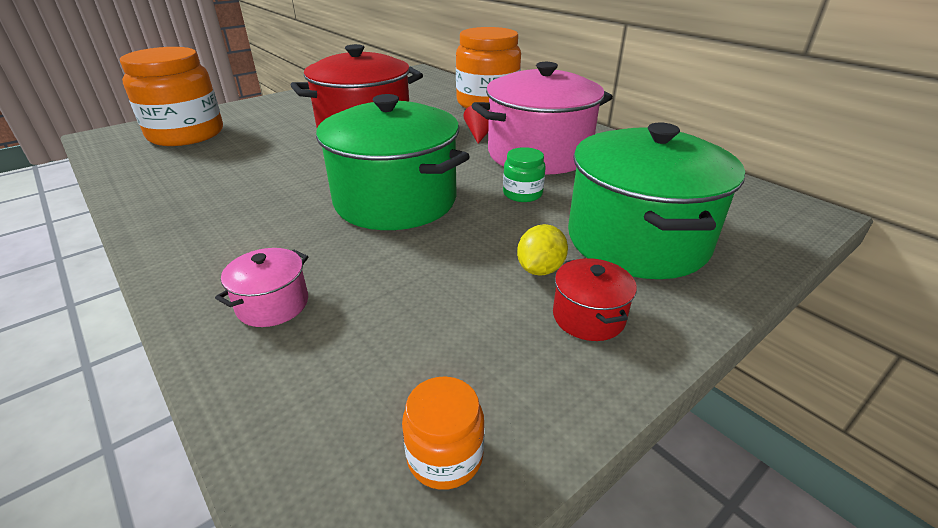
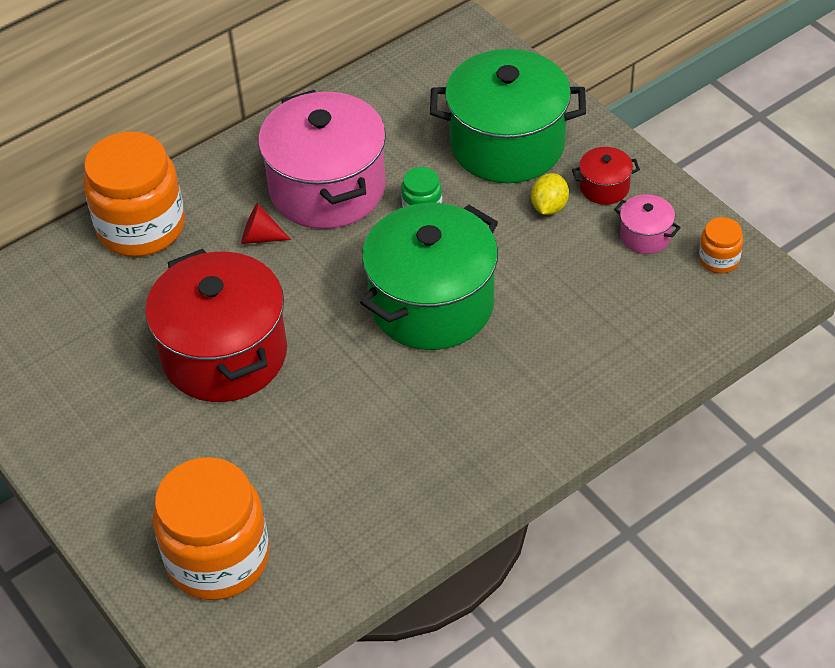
camera: 85 degrees left, 15 degrees up
pink pot [215,248,308,327] -> pink pot moved to [614,194,681,254]
yellow lemon [517,224,568,276] -> yellow lemon turned 75 degrees clockwise [531,173,569,215]

